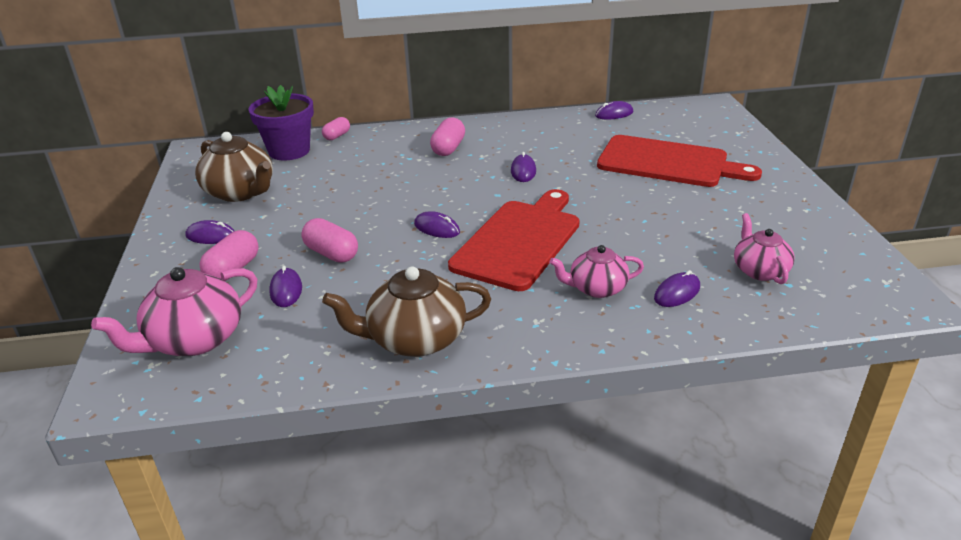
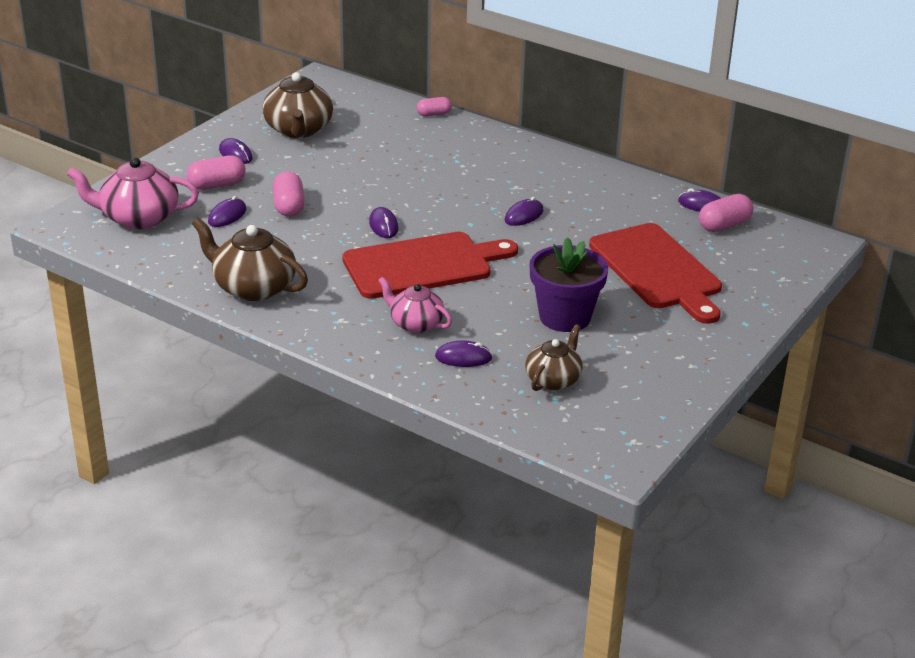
camera: 40 degrees right, 0 degrees up
purple flower pot [248,85,314,160] -> purple flower pot moved to [529,237,608,332]
pink capsule [430,117,465,156] -> pink capsule moved to [699,194,753,232]
pink teapot [734,213,795,284] -> brown teapot [525,324,583,391]

